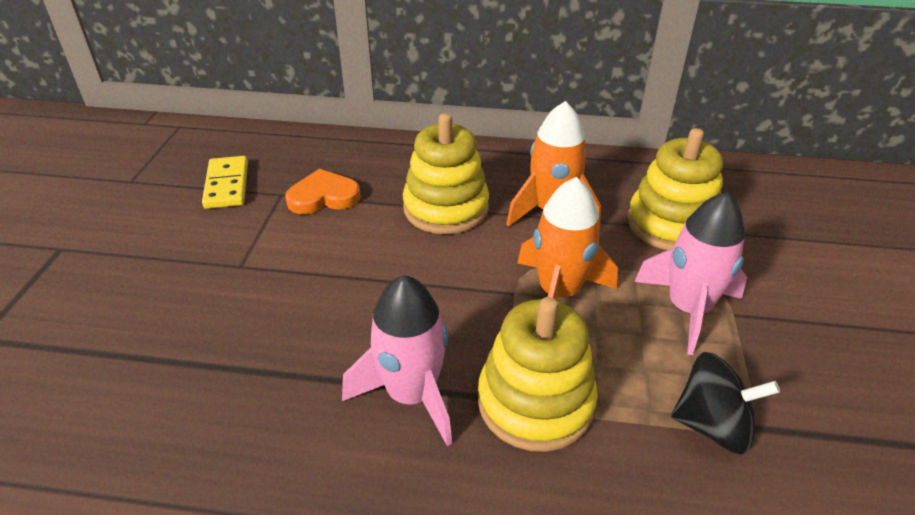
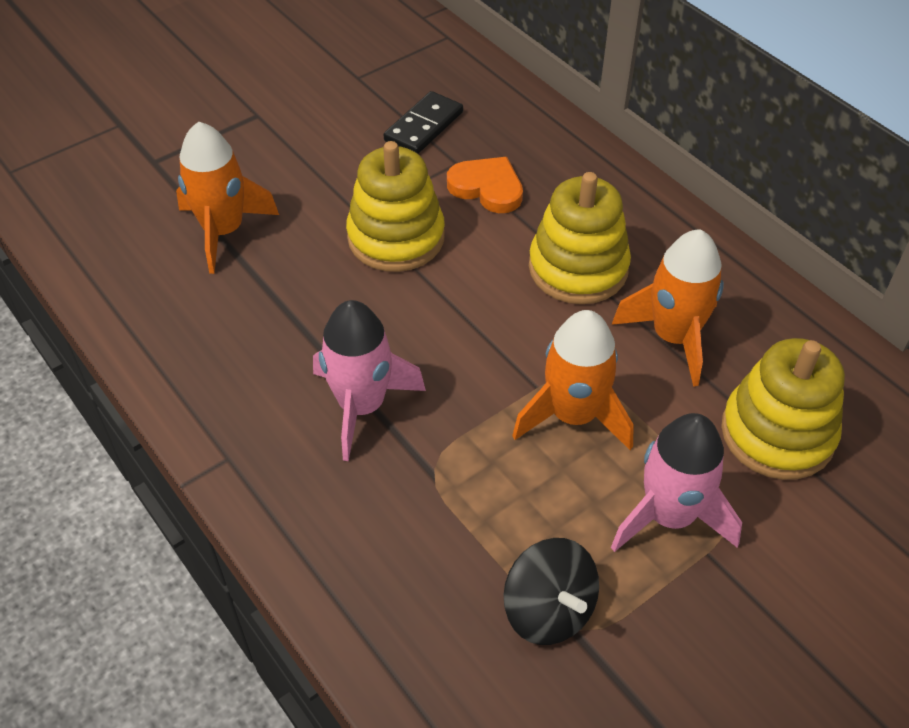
camera: 45 degrees right, 10 degrees up
yellow domino [202,156,248,209] -> black domino [383,91,463,154]
yellow stacking toy [478,297,598,452] -> yellow stacking toy moved to [346,141,445,272]
none -> orange rocket [176,122,279,274]

